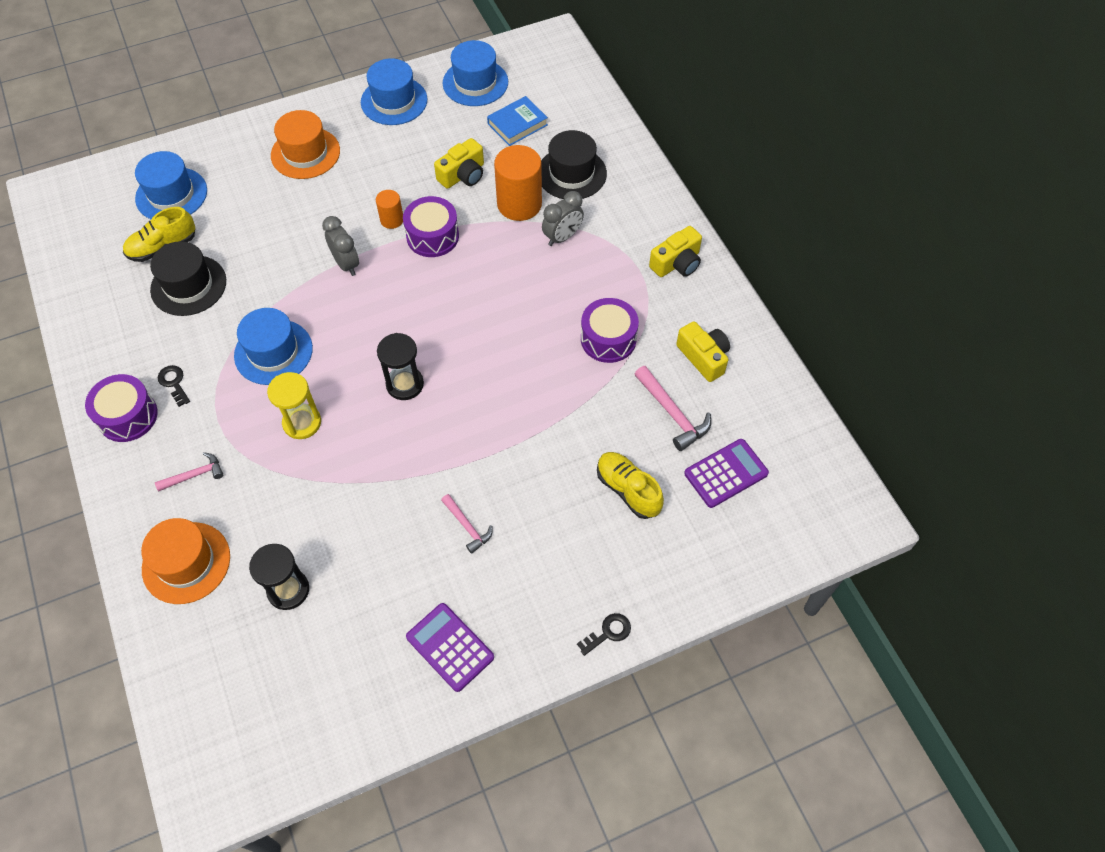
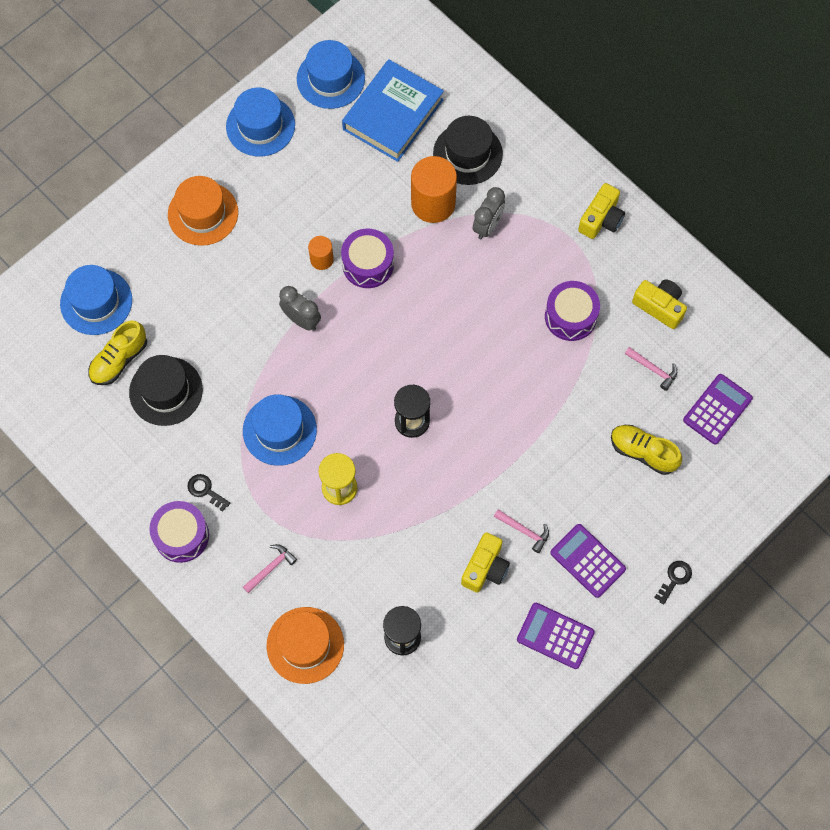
camera: 20 degrees left, 10 degrees up
yellow camera [434,138,484,189] -> yellow camera moved to [461,532,510,592]
blue book [487,96,548,146] -> blue book [342,59,444,162], size x1.72
pink hammer [634,366,711,451] -> pink hammer [625,347,677,391], size x0.64
none -> purple calculator [550,524,626,598]

